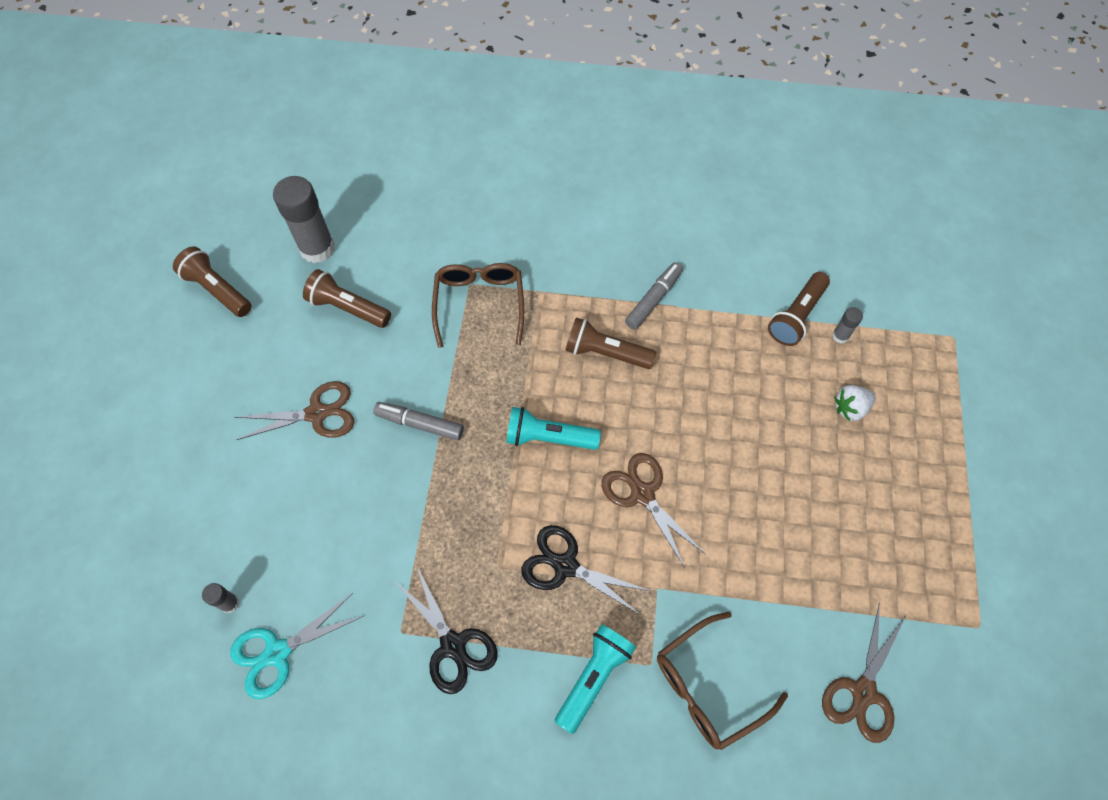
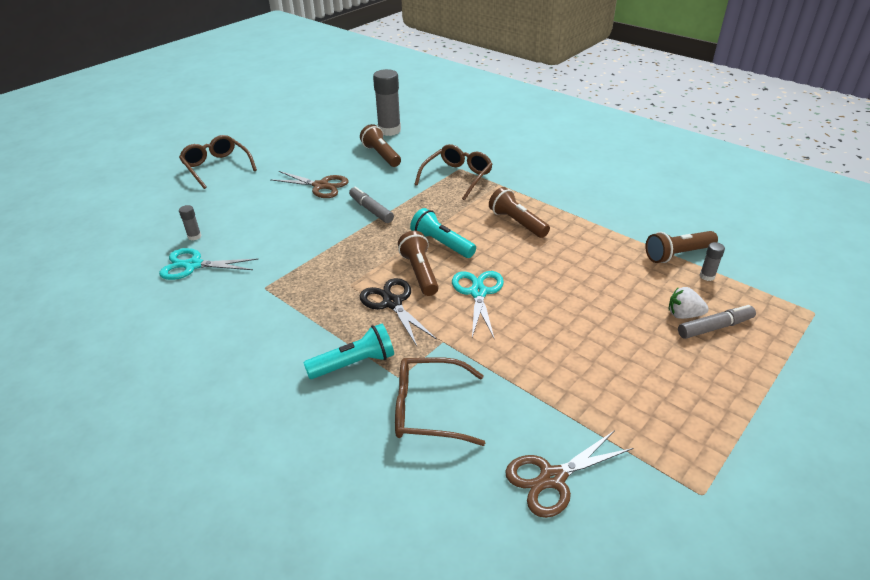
camera: 35 degrees right, 25 degrees down
brown flashlight [173,246,252,317] -> brown flashlight moved to [398,231,439,296]
black scissors [396,567,498,694] -> none
brown scissors [601,453,705,568] -> turquoise scissors [452,271,504,338]
grey marker [625,262,683,330] -> grey marker moved to [678,305,756,339]
none -> brown glasses [179,135,257,189]

